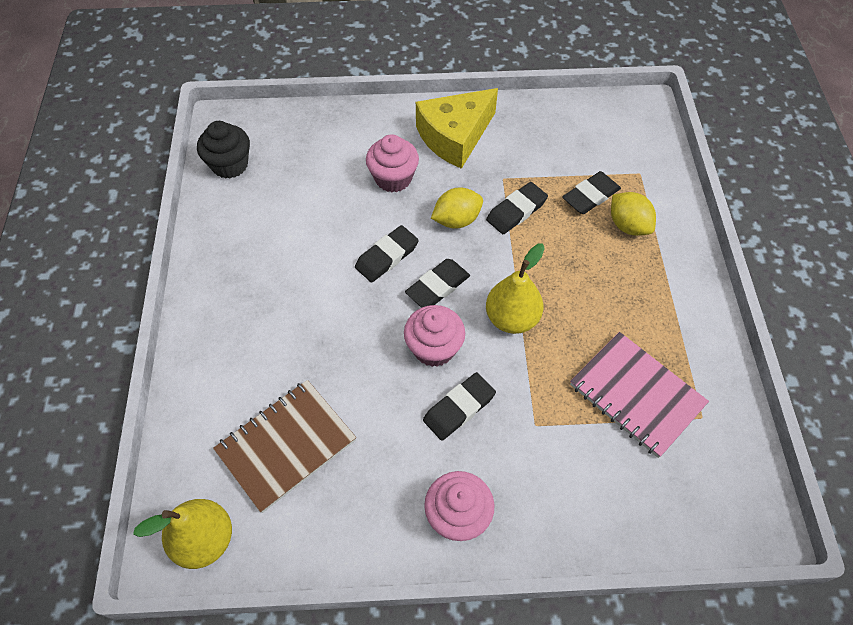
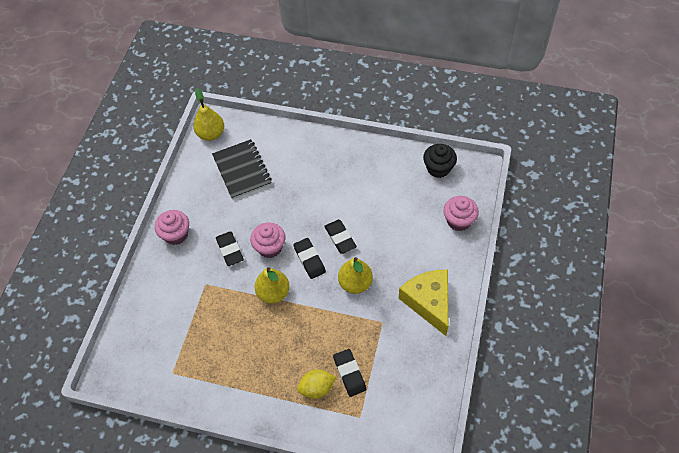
camera: 110 degrees right, 0 degrees up
brown notebook [213,380,356,513] -> black notebook [212,139,272,199]
pink cupcake [366,134,419,192] -> pink cupcake moved to [443,196,479,231]
yellow lemon [431,188,483,228] -> yellow pear [338,257,373,294]
black eraser [486,182,548,234] -> none
pink notebook [570,332,709,458] -> none

